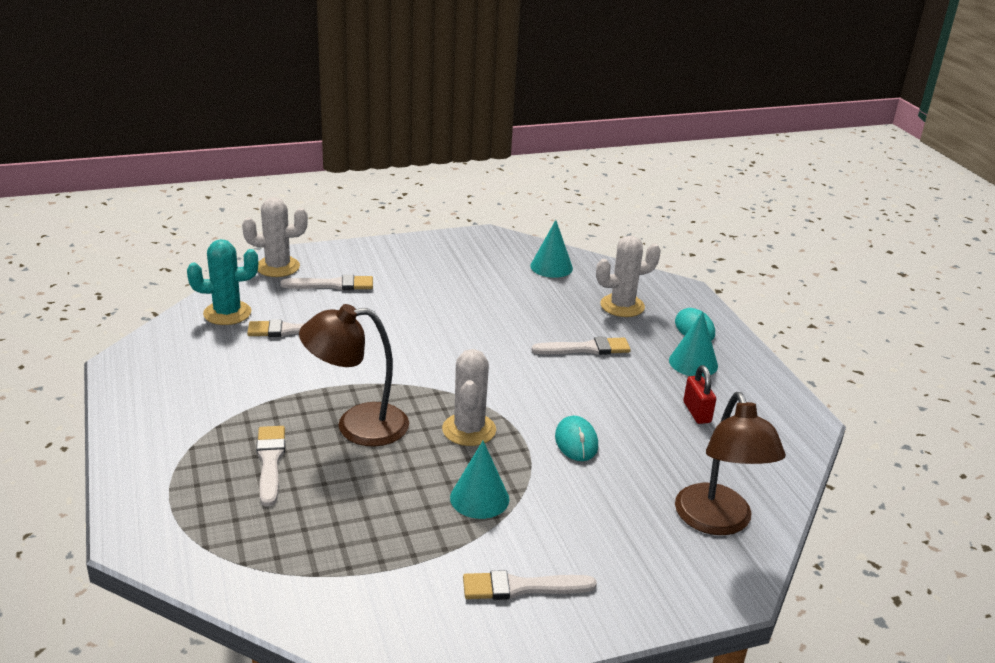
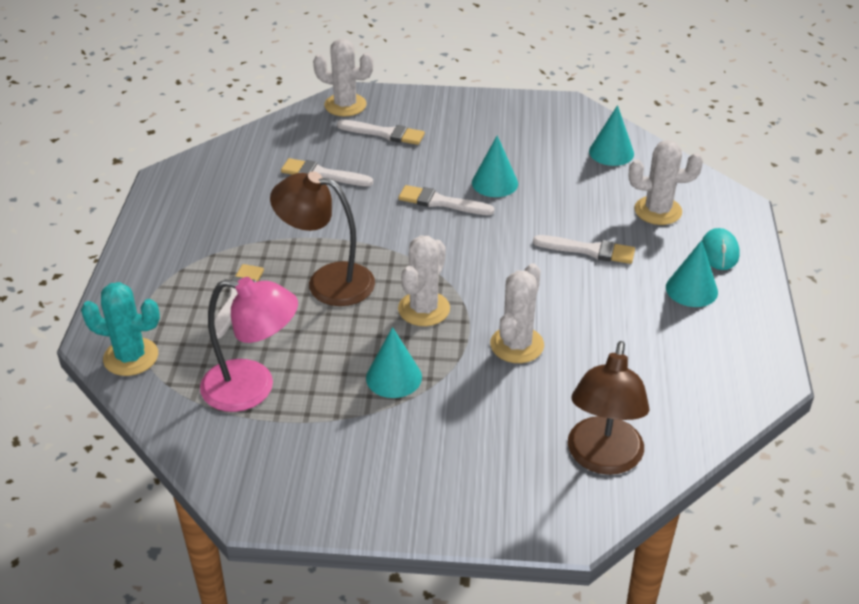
camera: 25 degrees right, 10 degrees up
turquoise cactus [187,239,258,325] -> turquoise cactus moved to [81,282,160,376]
white brush [463,570,597,600] -> white brush moved to [398,185,494,215]
turquoise mouse [555,416,598,461] -> white cactus [490,263,544,363]
red padlock [683,365,716,424] -> none
none -> pink lamp [200,277,298,412]
none -> turquoise cone [472,135,518,197]

